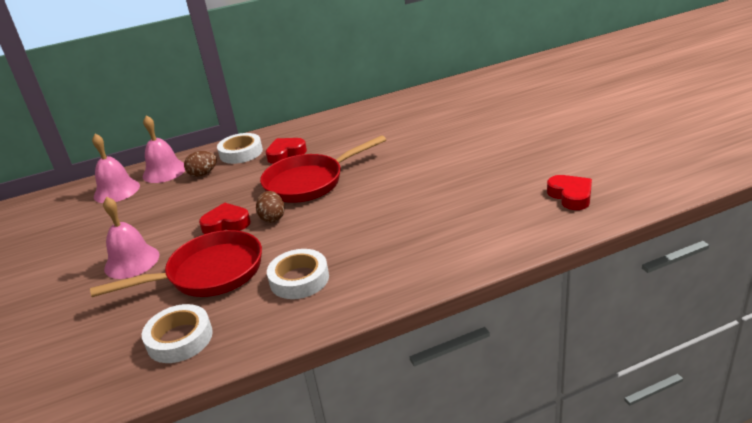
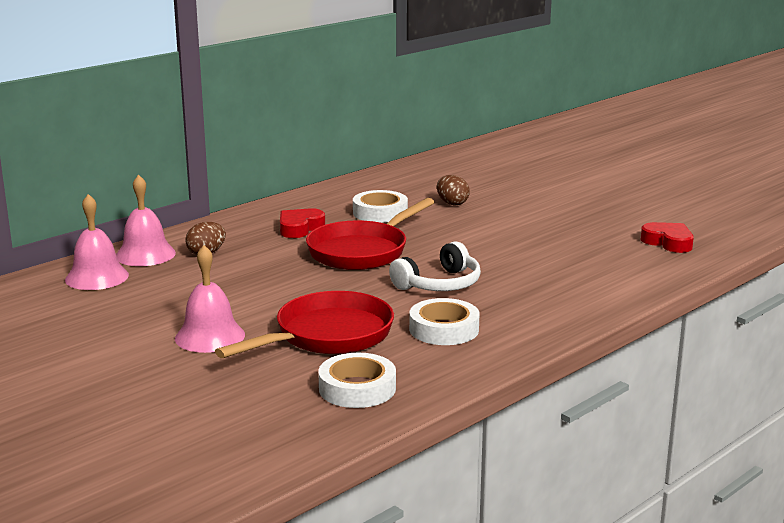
camera: 25 degrees left, 10 degrees down
red heart [199,203,251,234] -> none
white tape [217,133,263,164] -> white tape moved to [353,190,408,223]
brown egg [256,191,285,223] -> brown egg moved to [437,175,470,206]
none -> white headphones [389,241,481,291]

